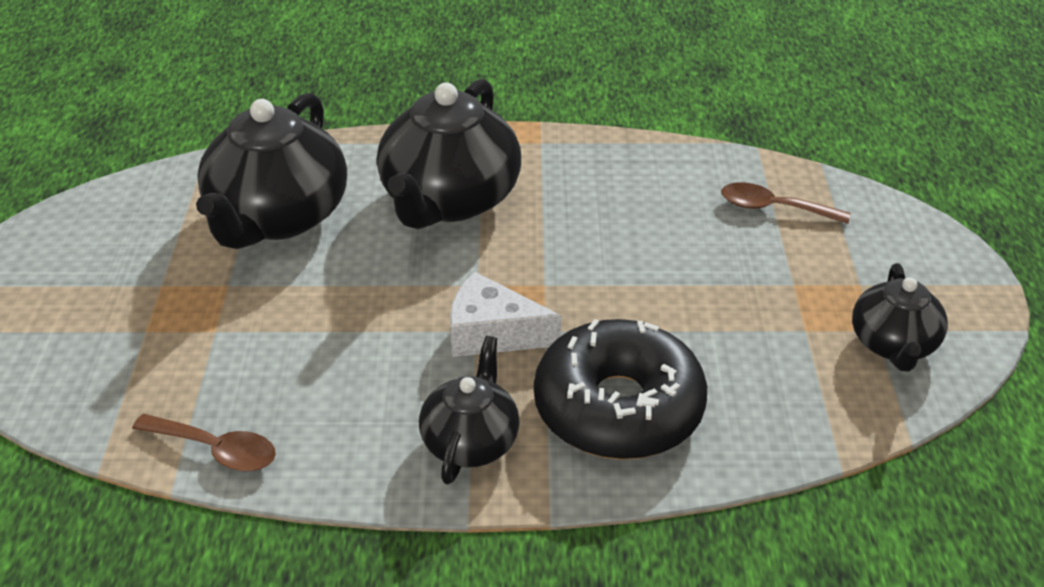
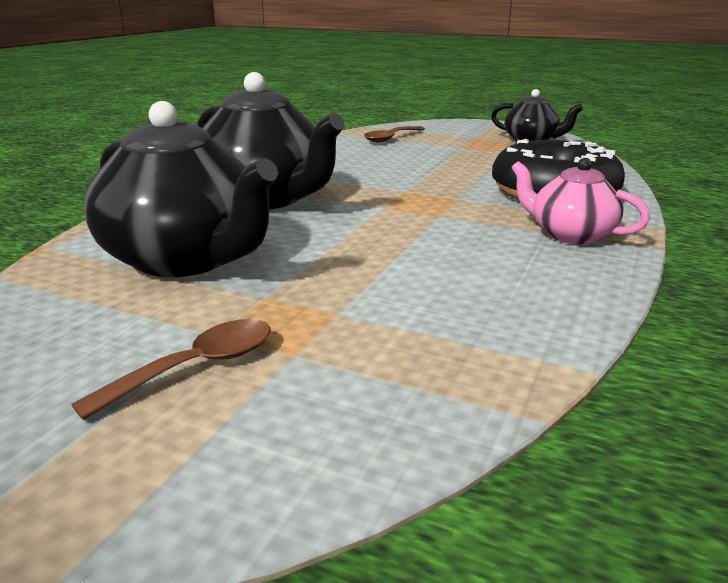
camera: 65 degrees left, 15 degrees down
brown spoon [132,414,276,471] -> brown spoon moved to [71,319,271,420]
black teapot [419,336,520,484] -> pink teapot [511,158,650,244]
white cheese [450,272,561,357] -> none

